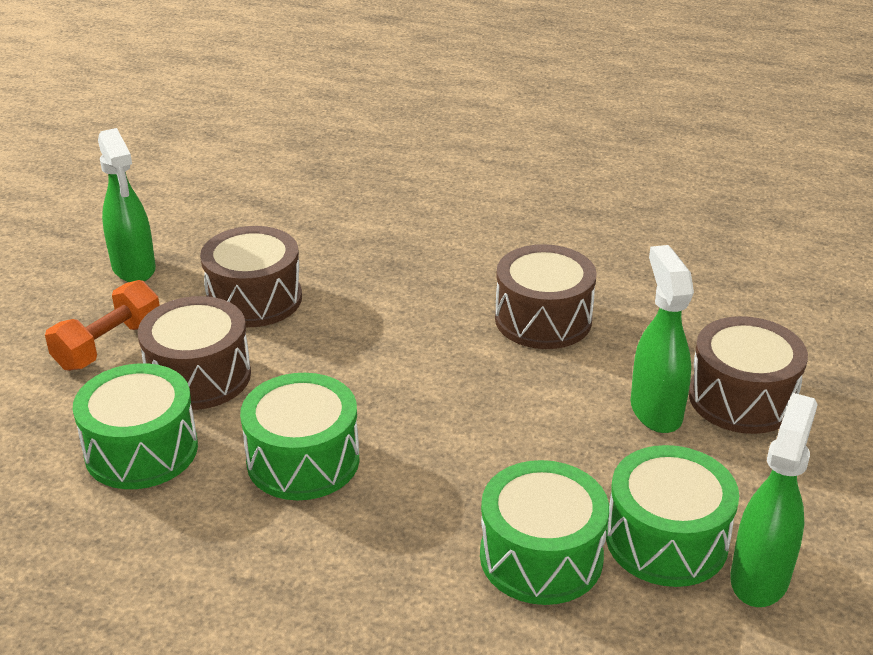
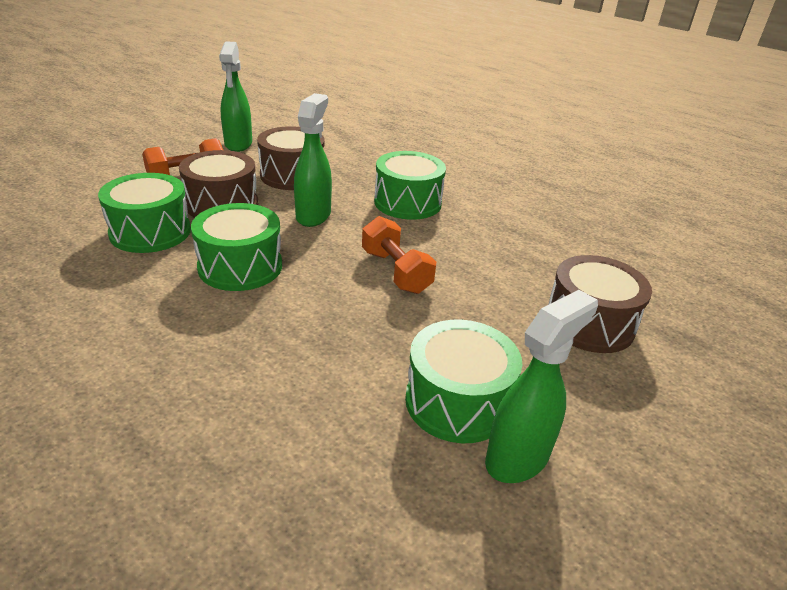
camera: 20 degrees right, 0 degrees up
green drum [480,460,609,605] -> green drum moved to [374,151,446,220]
brown drum [495,244,596,349] -> none
green spray bottle [631,245,694,433] -> green spray bottle moved to [294,93,332,227]
none -> orange dumbbell [362,216,436,294]

